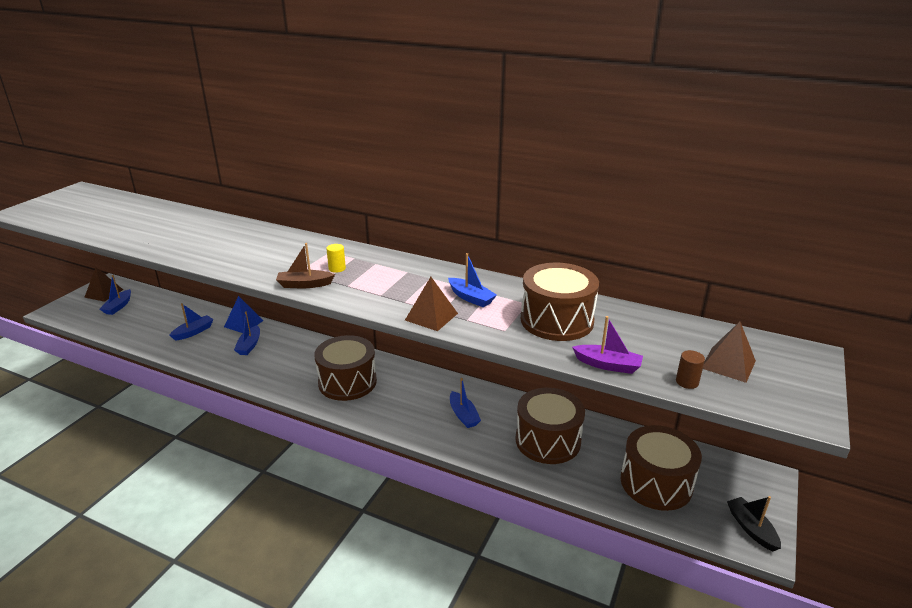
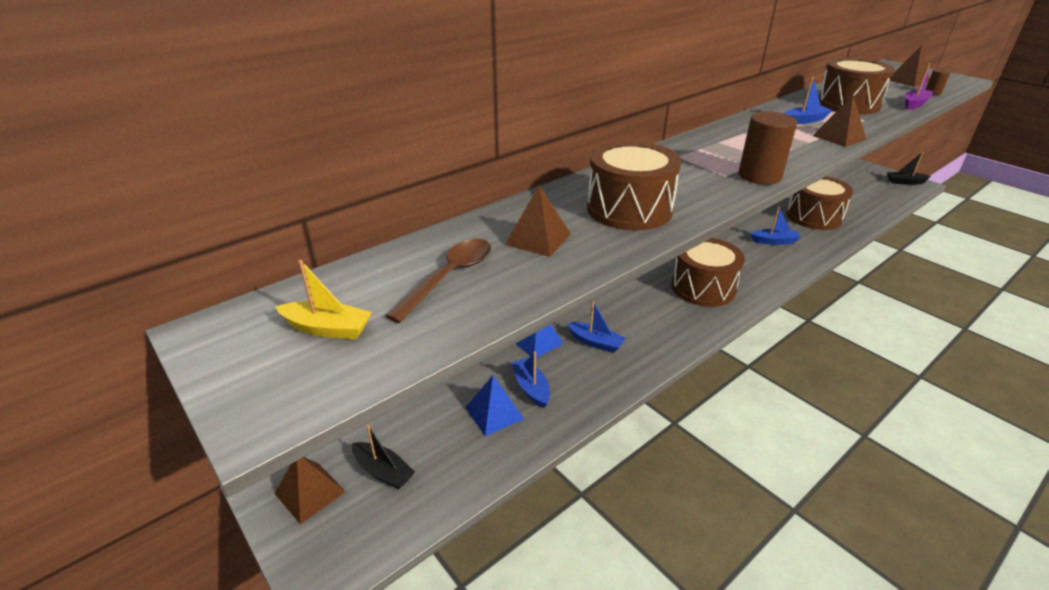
camera: 65 degrees left, 5 degrees up
blue boat [100,275,131,315] -> black boat [352,424,415,490]
brown boat [276,243,335,288] -> brown cylinder [739,112,797,185]
yellow cylinder [326,244,346,273] -> none
brown drum [621,425,702,511] -> brown drum moved to [587,141,681,231]
none -> yellow boat [275,260,372,339]
none -> brown spoon [385,239,491,323]
none -> blue pyramid [465,375,524,436]
none -> brown pyramid [505,185,571,257]

